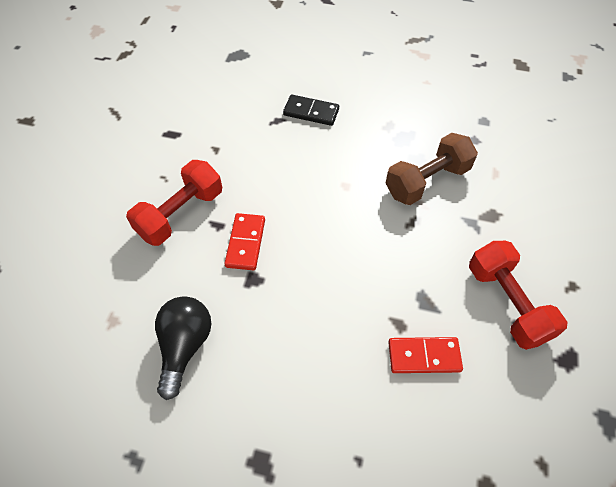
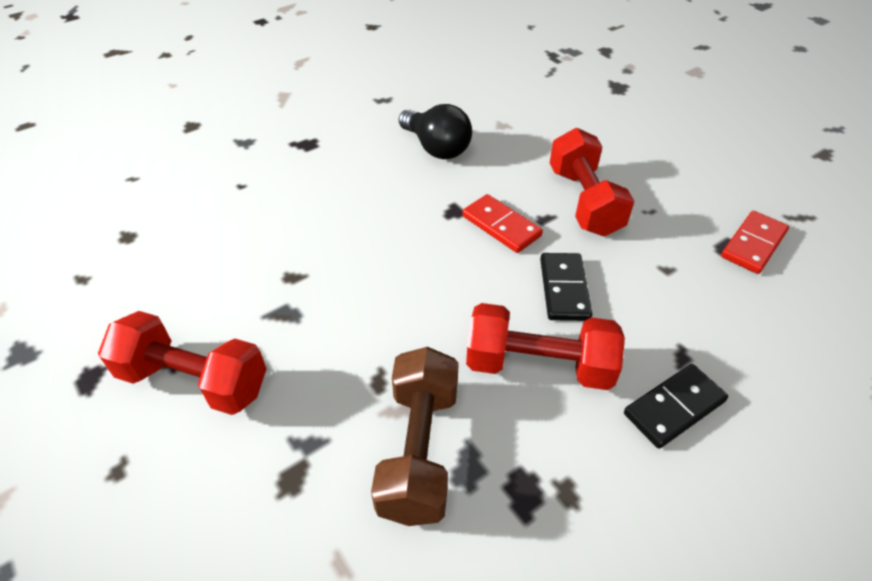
camera: 130 degrees right, 10 degrees down
red domino [388,337,463,373] -> red domino moved to [721,211,789,274]
none -> red dumbbell [466,303,625,390]
none -> black domino [540,253,592,321]

